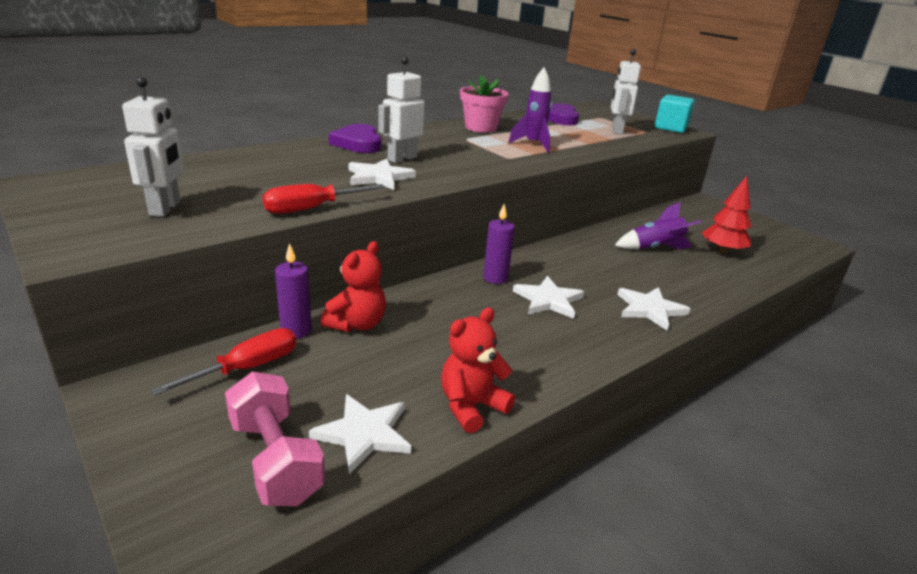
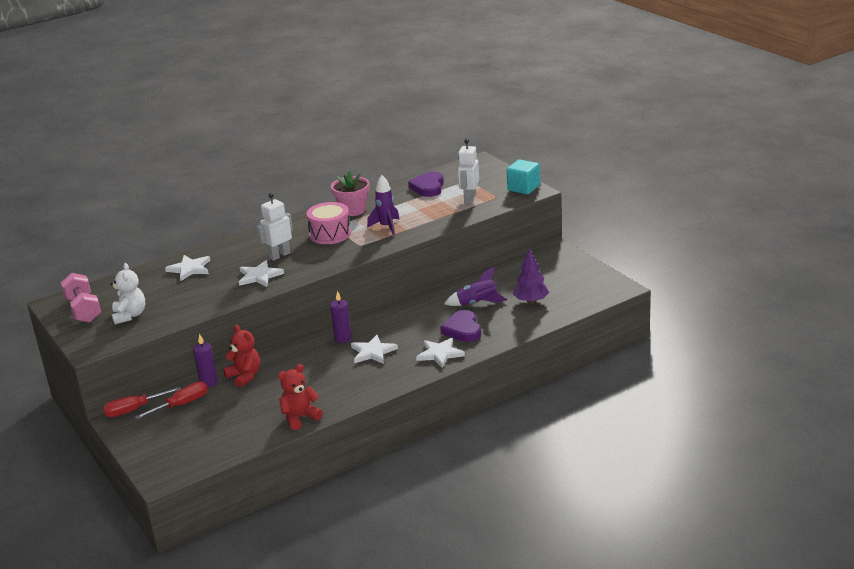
camera: 10 degrees right, 0 degrees up
white robot [122,77,184,217] -> white teddy bear [110,263,145,325]
pink dumbbell [225,371,325,506] -> pink dumbbell moved to [61,273,101,323]
red screwdriver [262,184,385,214] -> red screwdriver moved to [103,386,181,417]
white star [309,394,411,474] -> white star moved to [165,255,211,281]
red teddy bear [320,241,386,332] -> red teddy bear turned 75 degrees counterclockwise [223,325,260,388]
purple heart [329,124,381,153] -> purple heart moved to [440,310,481,342]
red tree [702,176,752,254] -> purple tree [513,248,549,304]
none -> pink drum [307,202,351,244]

